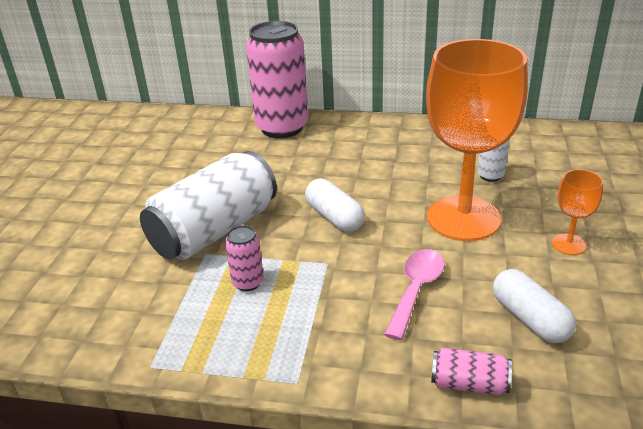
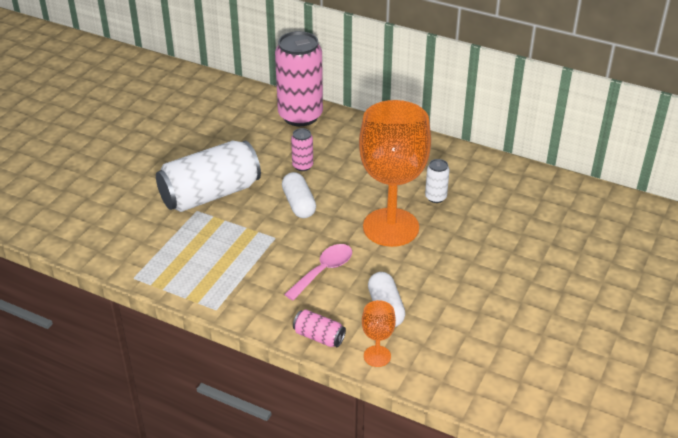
camera: 15 degrees right, 5 degrees up
pink can [225,225,264,291] -> pink can moved to [291,128,313,171]
orange goblet [552,169,603,255] -> orange goblet moved to [362,300,396,367]

